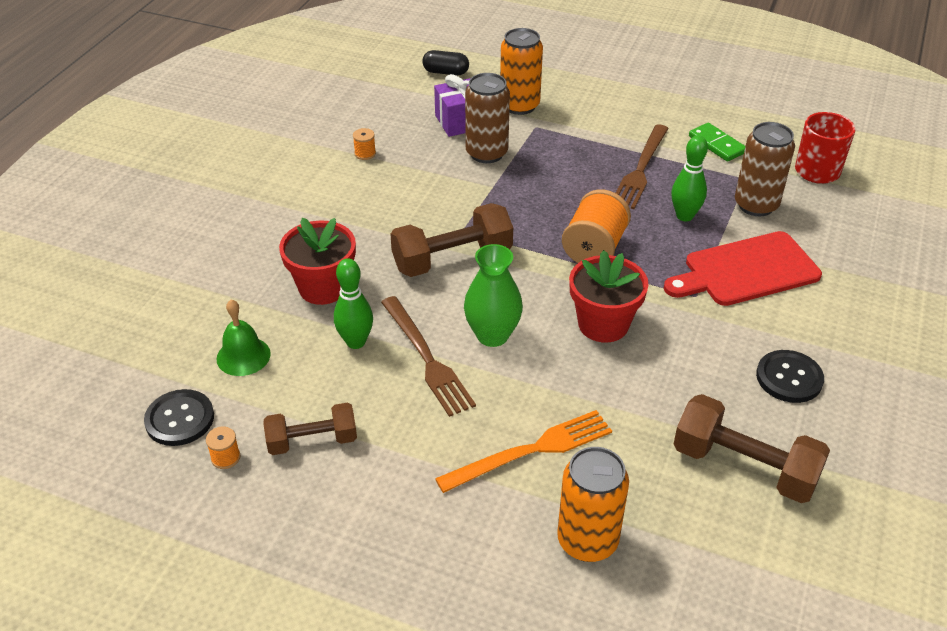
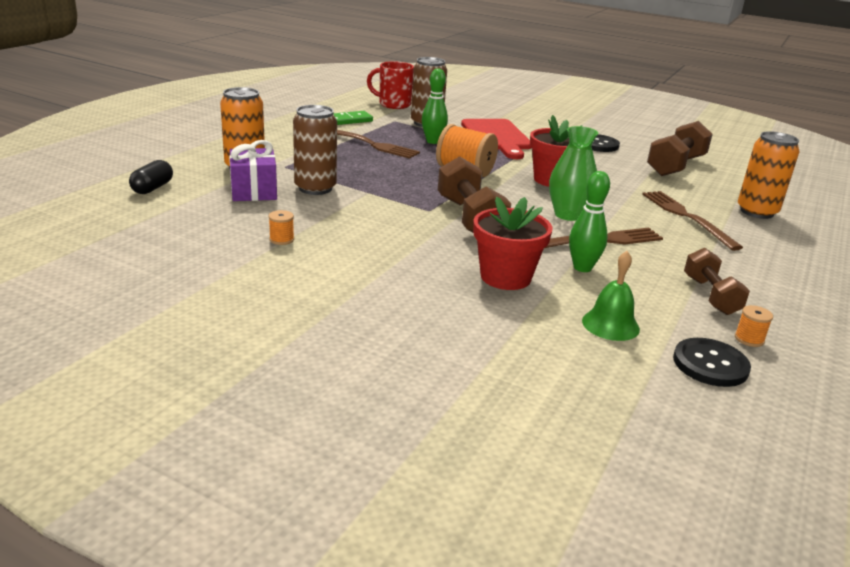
camera: 85 degrees left, 15 degrees down
orange fork [435,410,612,493] -> brown fork [642,191,743,251]

